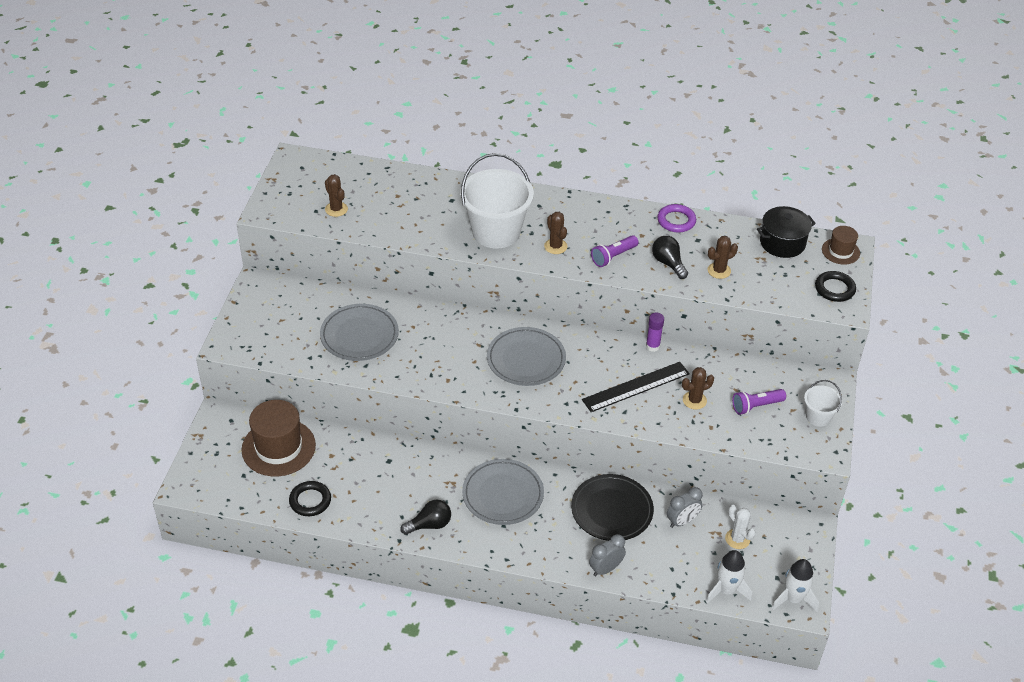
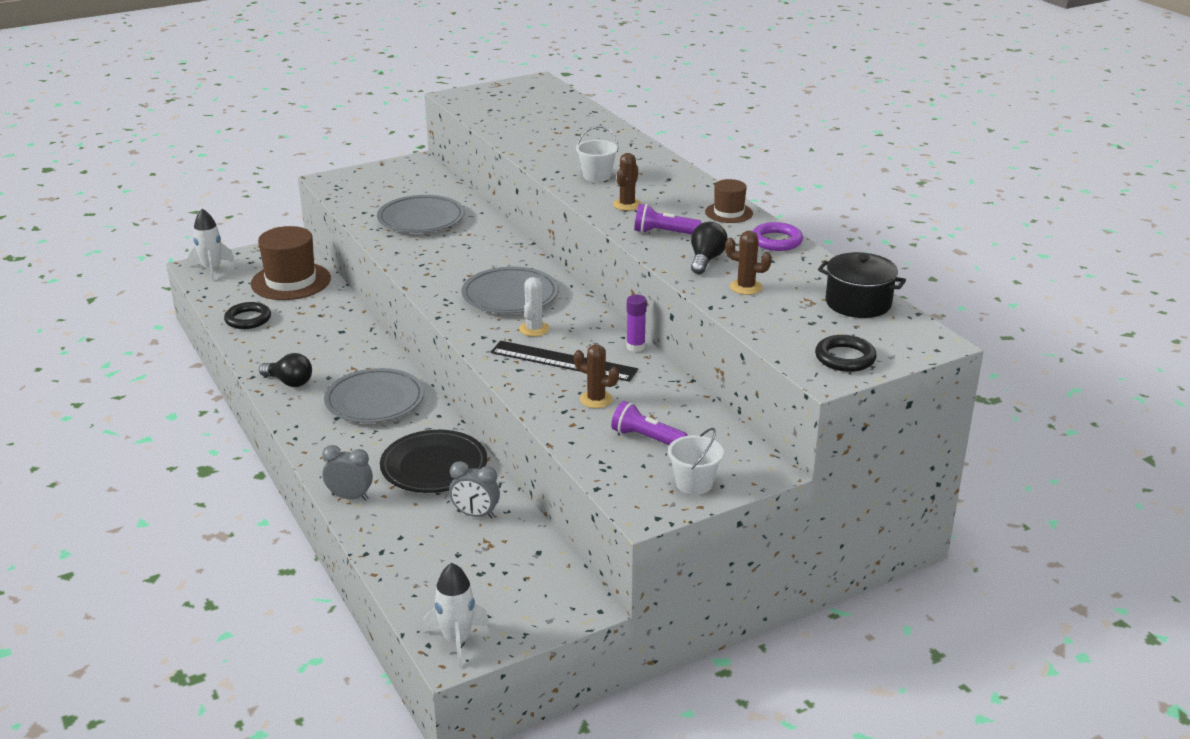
camera: 50 degrees right, 15 degrees down
brown cactus [325,174,348,217] -> none
white bucket [460,153,534,248] -> white bucket [576,126,618,182], size x0.49
white rocket [706,550,752,603] -> white rocket moved to [188,209,235,281]
white cactus [725,505,755,549] -> white cactus moved to [519,277,549,337]
brown hat [822,226,860,265] -> brown hat moved to [705,179,753,223]

